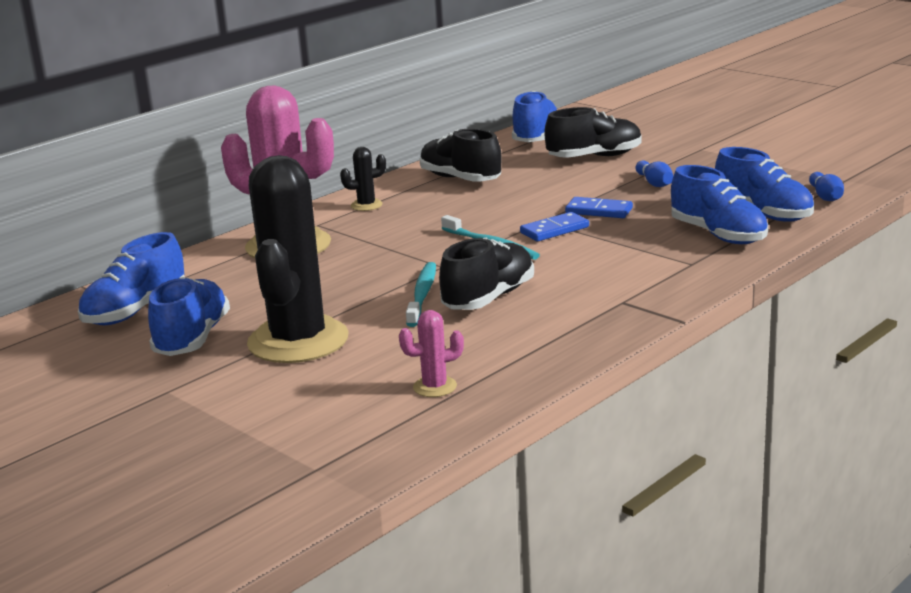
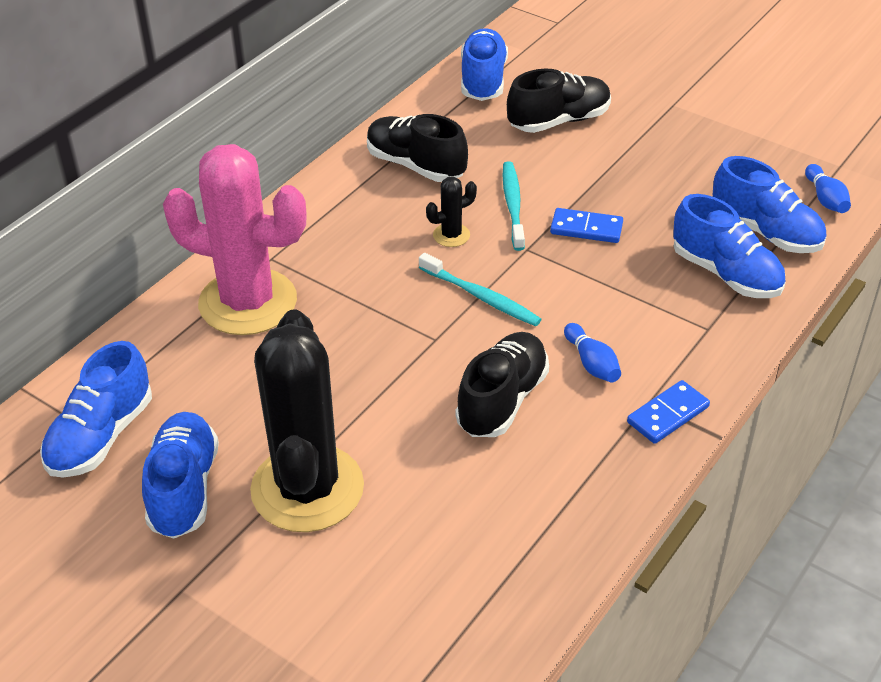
camera: 10 degrees left, 20 degrees up
black cactus [340,147,386,211] -> black cactus moved to [426,177,477,247]
pink cactus [399,310,464,397] -> none
turquoise toothbrush [406,262,436,327] -> turquoise toothbrush moved to [503,161,525,251]
blue domino [520,212,589,241] -> blue domino moved to [627,380,710,444]
blue bowling pin [635,160,673,187] -> blue bowling pin moved to [564,323,621,383]

